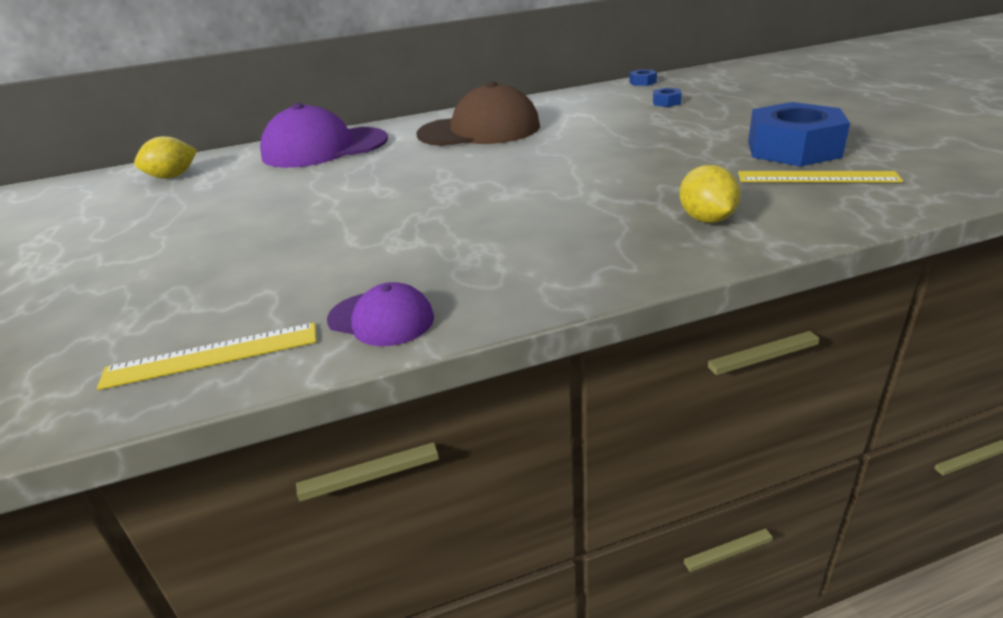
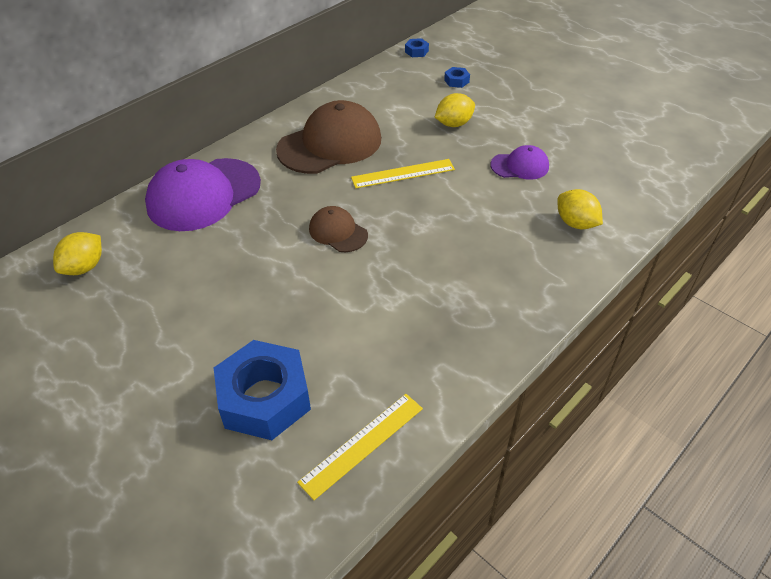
camera: 30 degrees left, 15 degrees up
purple cap [327,282,434,346] -> purple cap moved to [490,145,549,180]
yellow ruler [738,171,903,183] -> yellow ruler moved to [351,159,455,188]
blue nut [748,102,850,167] -> blue nut moved to [214,340,311,440]
none -> brown cap [309,206,368,252]
none -> yellow lemon [435,93,475,127]

